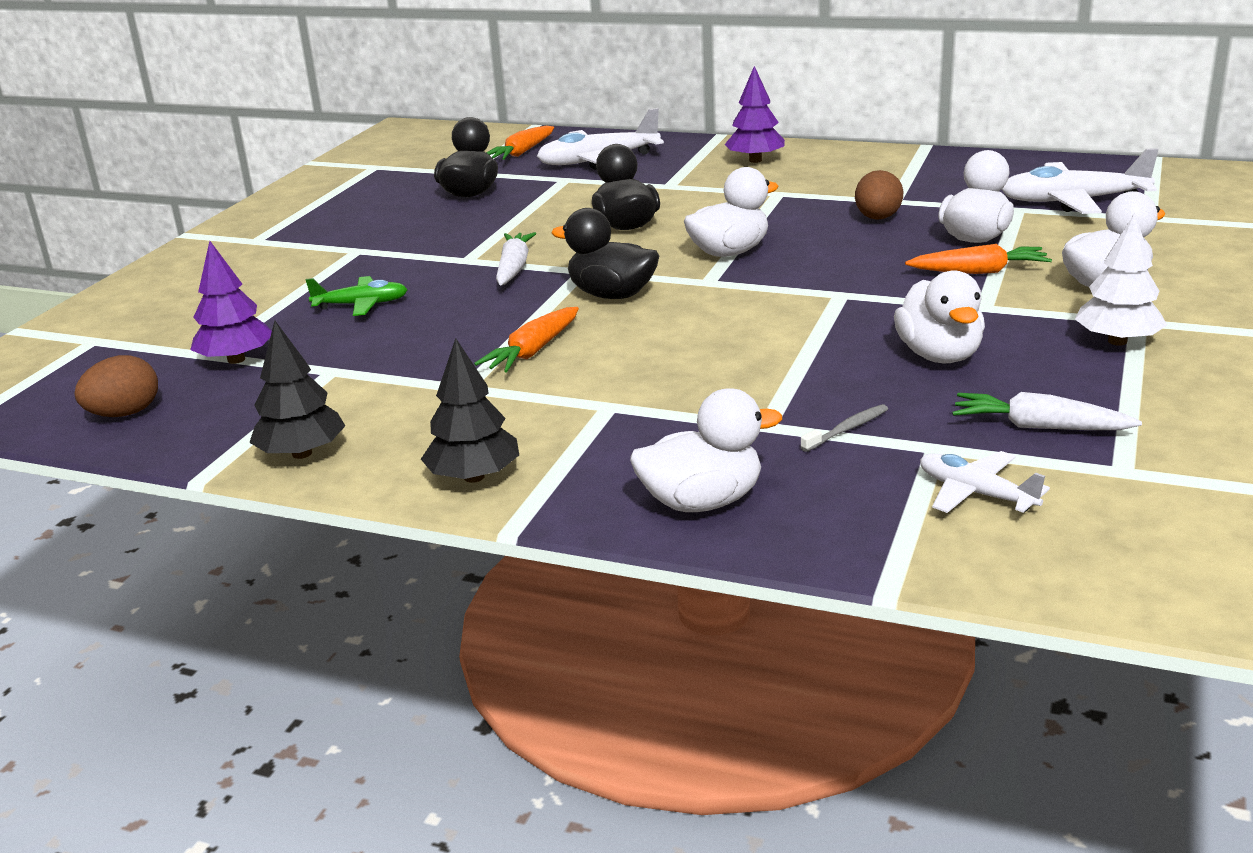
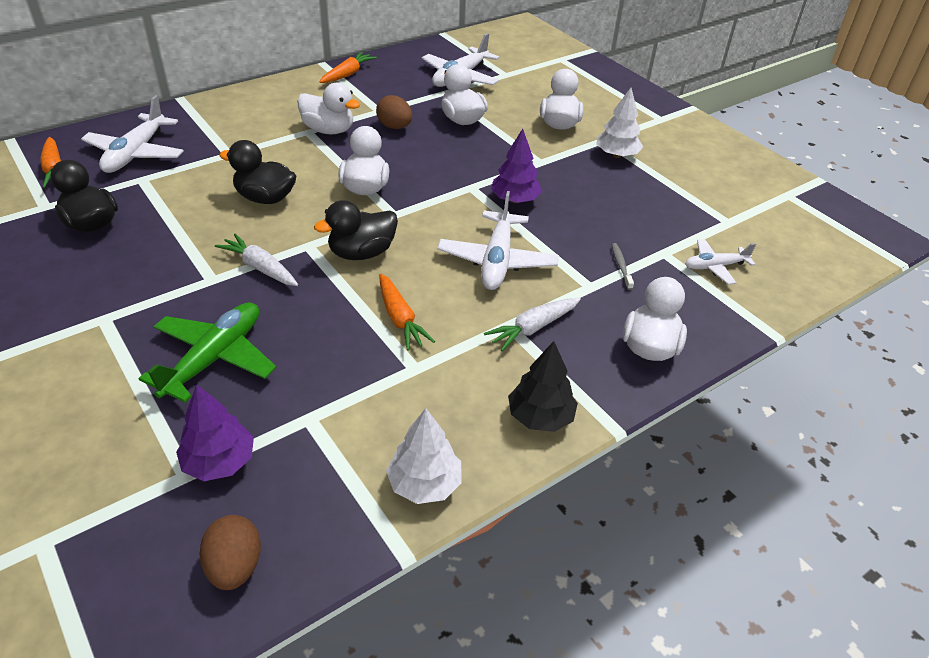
camera: 60 degrees left, 15 degrees up
black tree [249,321,345,459] -> white tree [386,408,462,504]
green plane [306,276,408,316] -> green plane [139,302,276,403], size x1.69
purple tree [724,66,785,163] -> purple tree moved to [491,129,542,203]
white duck [894,270,985,363] -> white duck moved to [297,83,360,134]
orange carrot [905,244,1052,274] -> orange carrot moved to [319,52,377,83]
white carrot [953,392,1142,430] -> white carrot moved to [484,298,581,351]
none -> white plane [437,191,559,290]

